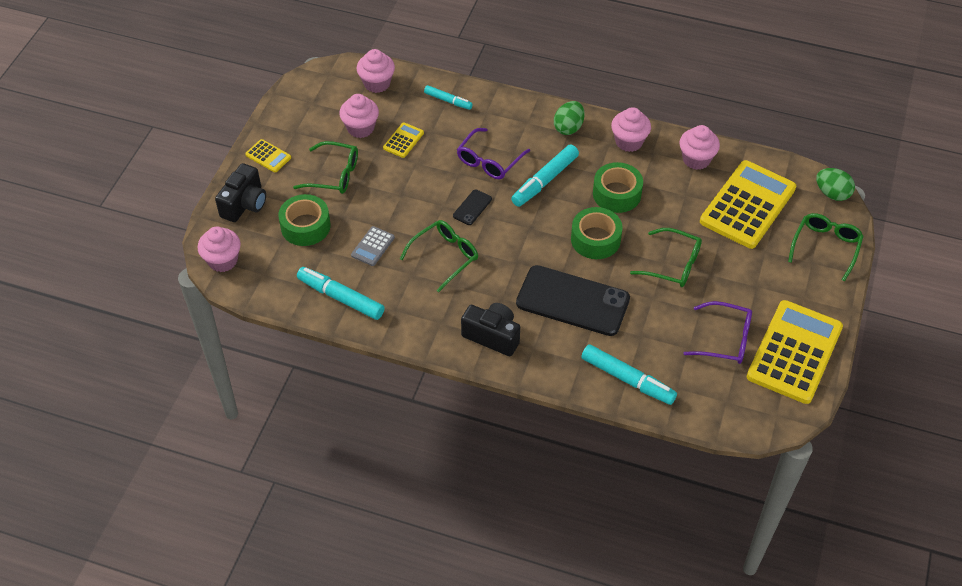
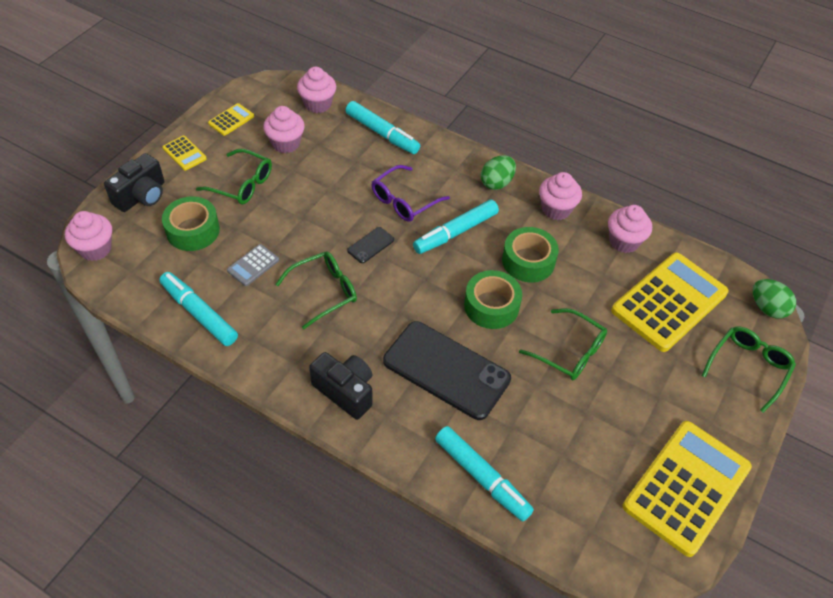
camera: 10 degrees right, 0 degrees up
yellow calculator [383,122,424,158] -> yellow calculator moved to [208,103,254,136]
turquoise marker [424,85,473,110] -> turquoise marker [346,101,420,154], size x1.68
purple glasses [683,301,752,364] -> none

